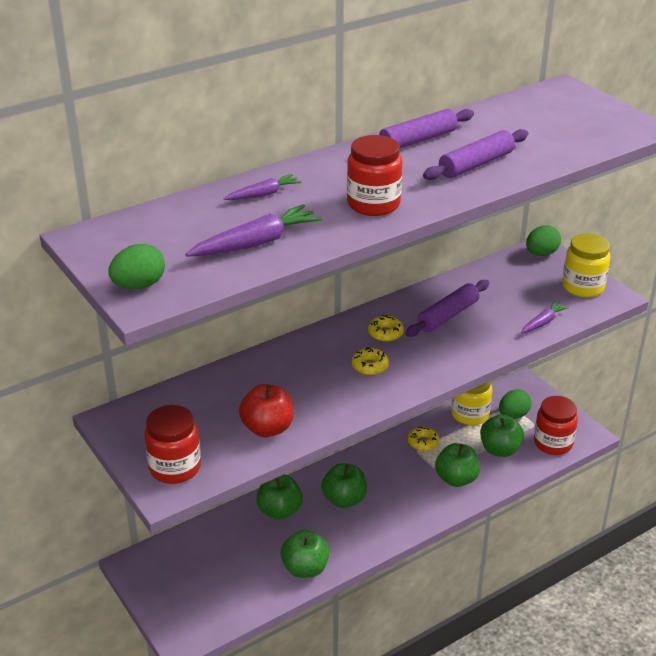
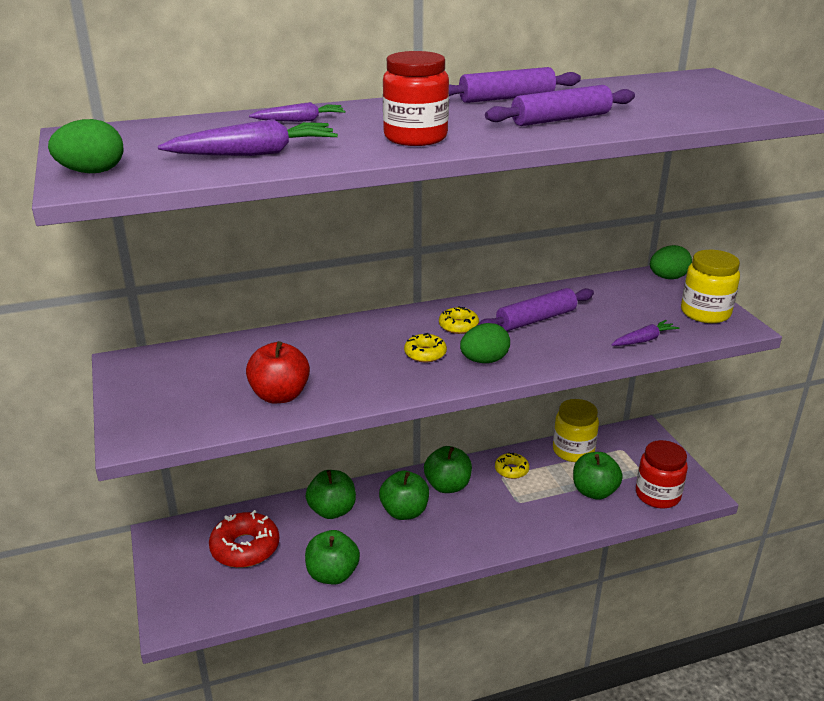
camera: 15 degrees right, 5 degrees down
red jar [144,405,201,484] -> none
green apple [435,443,480,487] -> green apple moved to [424,446,472,493]
green egg [499,389,532,419] -> green egg moved to [460,323,510,363]
none -> red donut [209,510,279,568]

